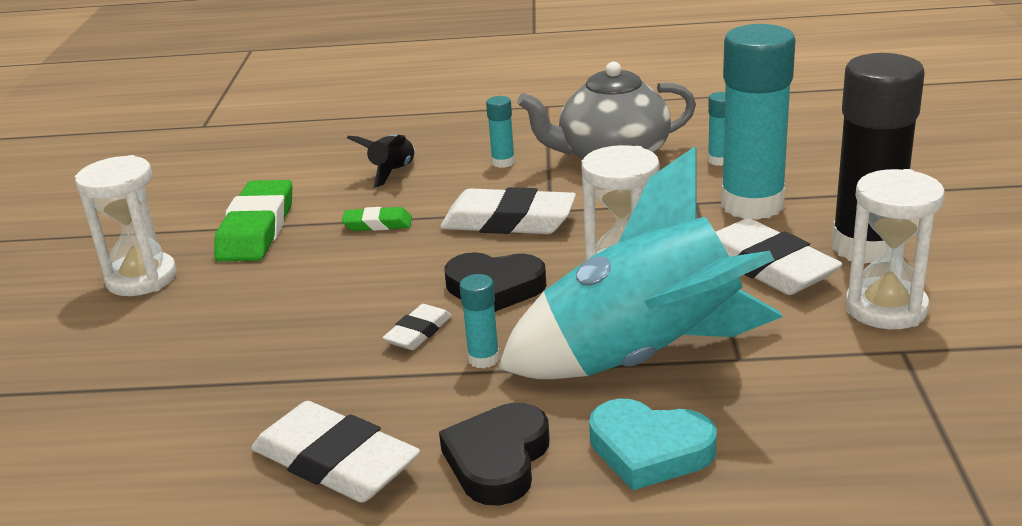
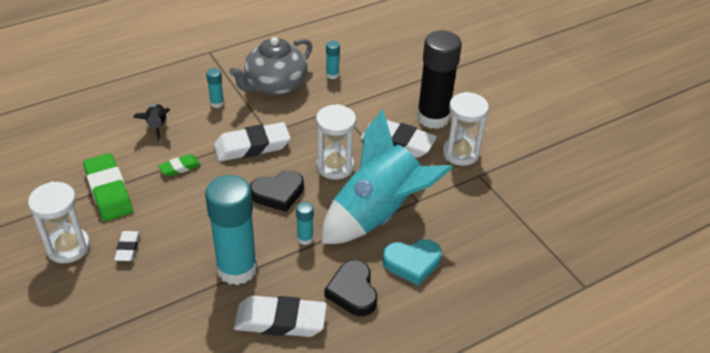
camera: 35 degrees left, 15 degrees up
white eraser [383,304,452,350] -> white eraser moved to [114,231,140,261]
turquoise glue stick [721,24,796,220] -> turquoise glue stick moved to [205,175,257,285]

